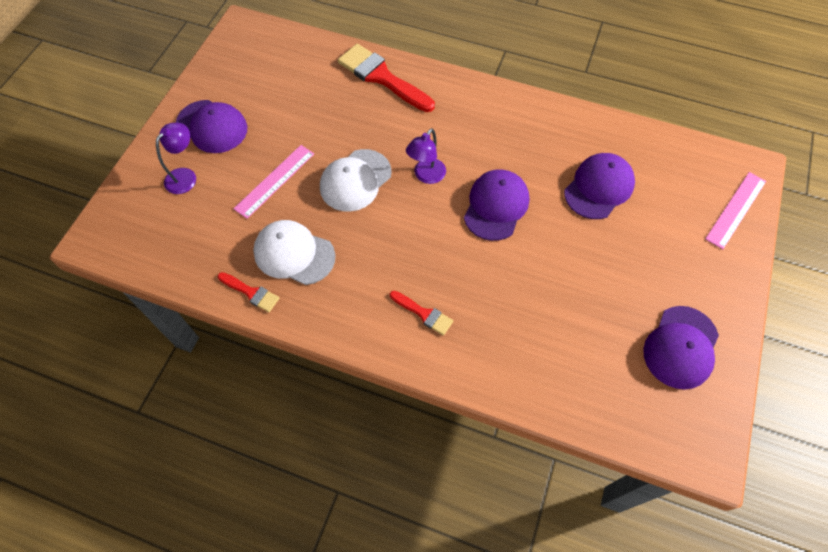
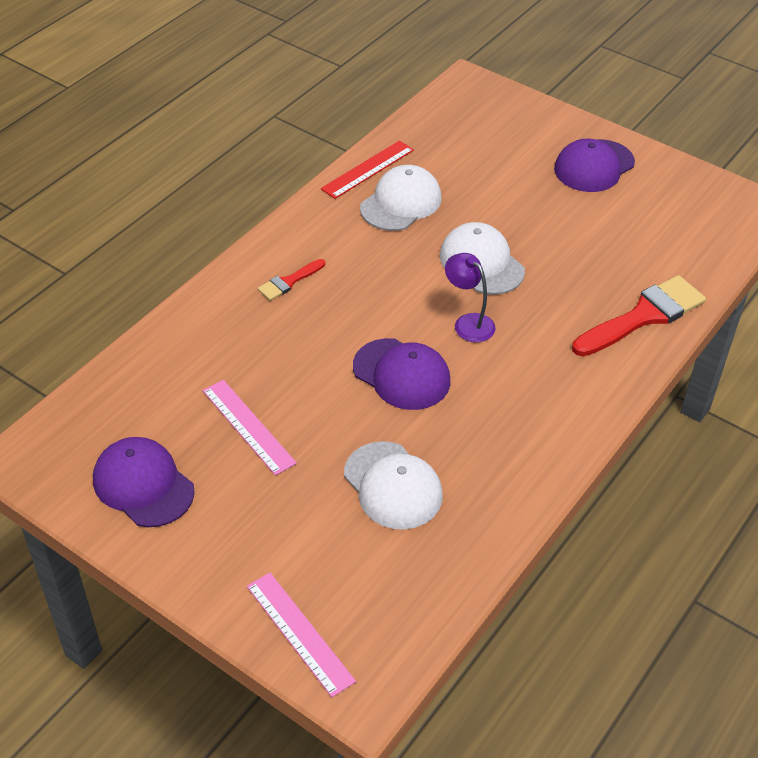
camera: 105 degrees right, 15 degrees down
purple lamp [156,122,196,194] -> none
red brush [218,272,279,312] -> red ruler [321,140,414,199]
pink ruler [233,145,314,219] -> pink ruler moved to [203,380,297,476]
purple cap [564,153,635,219] -> white cap [344,441,443,530]

